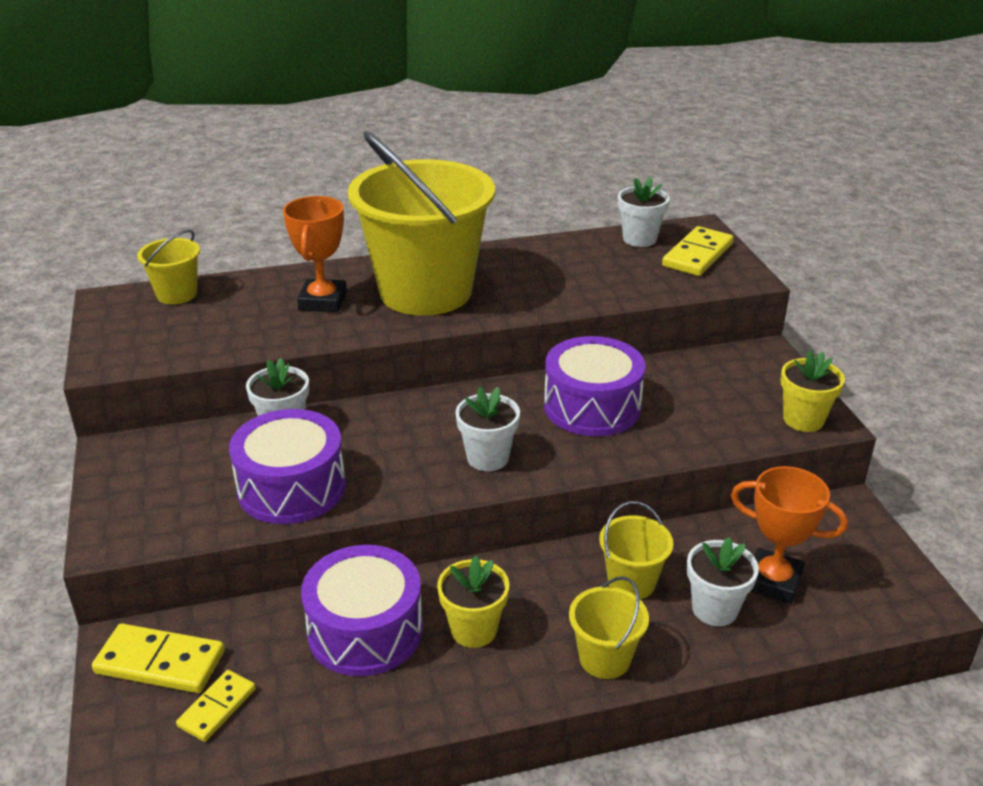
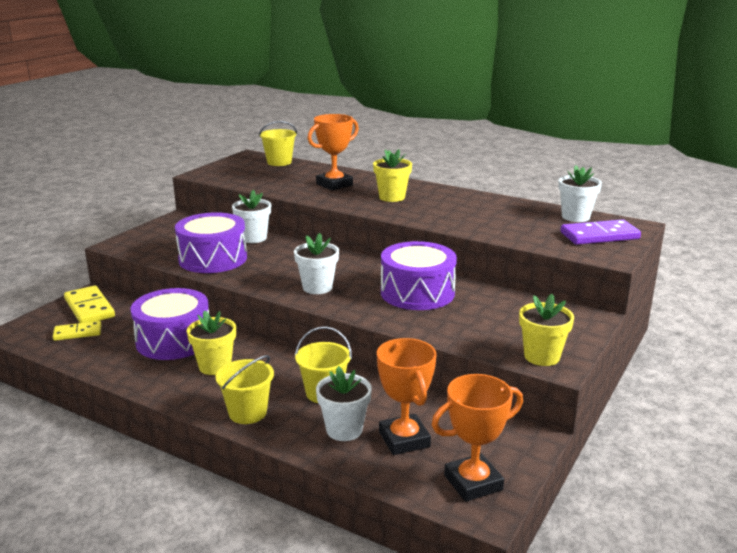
camera: 45 degrees right, 10 degrees down
yellow bucket [348,131,495,316] -> yellow flower pot [373,149,412,202]
yellow domino [662,226,734,276] -> purple domino [560,219,641,245]
none -> orange trophy [432,374,523,502]

